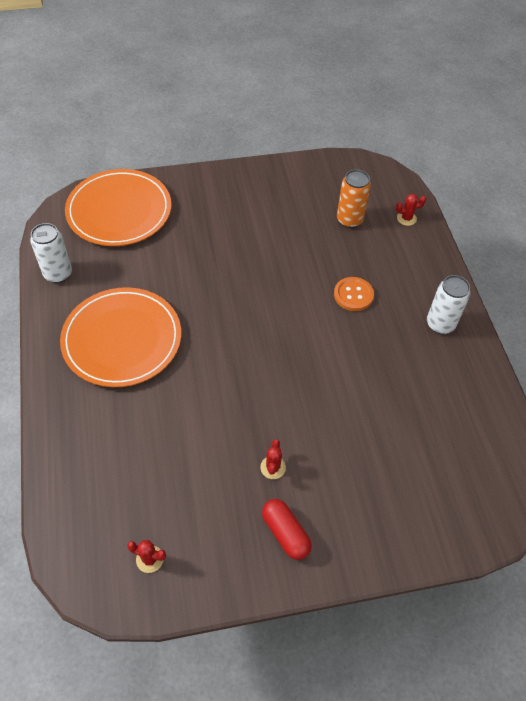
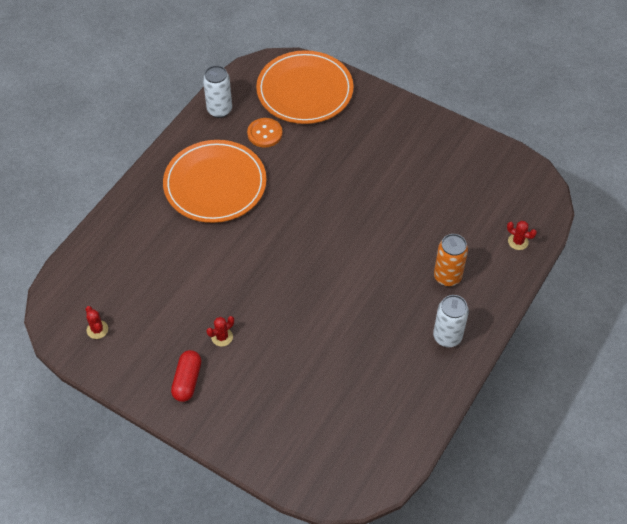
camera: 45 degrees right, 0 degrees up
orange button [334,277,374,311] -> orange button moved to [247,118,282,147]
orange can [337,170,371,228] -> orange can moved to [434,234,468,286]

